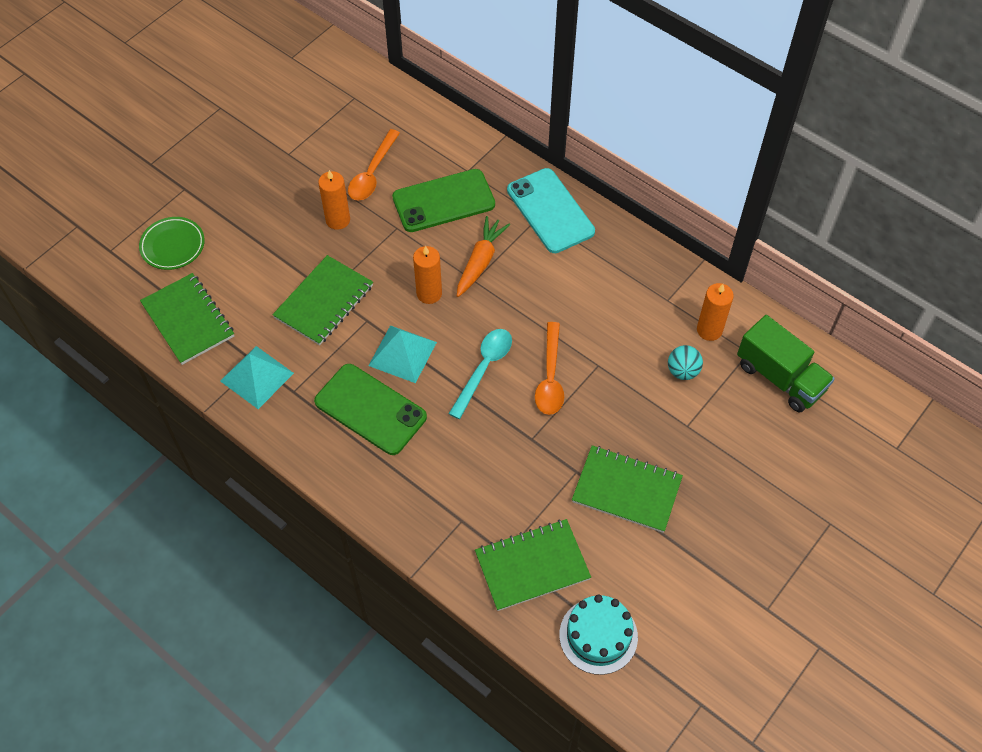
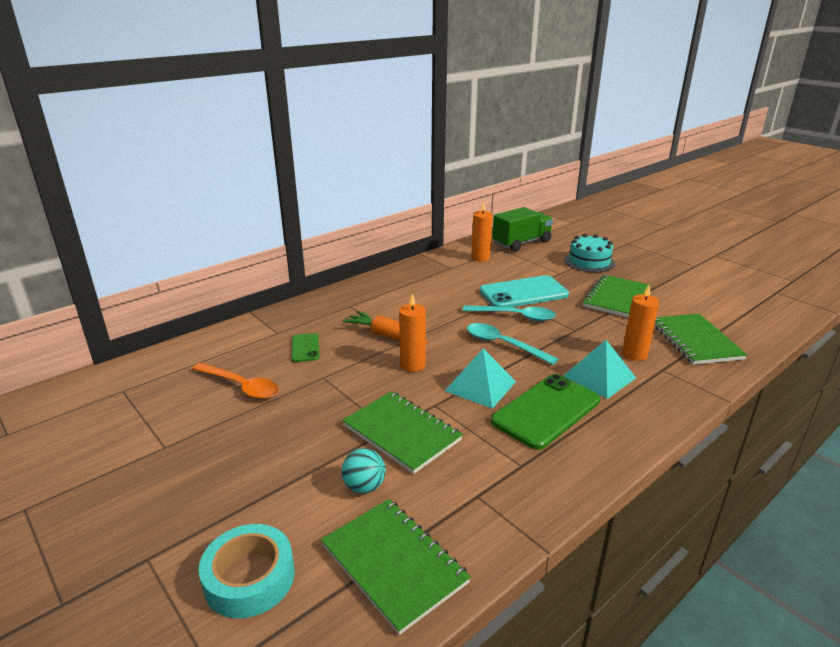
camera: 80 degrees left, 30 degrees down
green plate [139,217,205,270] -> turquoise tape [199,524,294,618]
green notebook [140,273,234,365] -> green notebook turned 75 degrees clockwise [321,499,471,635]
turquoise pyramid [220,346,294,409] -> turquoise pyramid moved to [563,340,636,399]
orange candle [318,170,350,230] -> orange candle moved to [622,285,659,361]
green phone [392,169,495,232] -> green phone [291,333,319,362], size x0.51
turquoise phone [507,168,595,253] -> turquoise phone moved to [479,275,569,307]
orange spoon [535,322,564,415] -> turquoise spoon [462,305,556,321]
turquoise cake [559,595,638,675] -> turquoise cake moved to [564,234,615,273]
turquoise ball [668,345,703,380] -> turquoise ball moved to [341,448,386,493]

